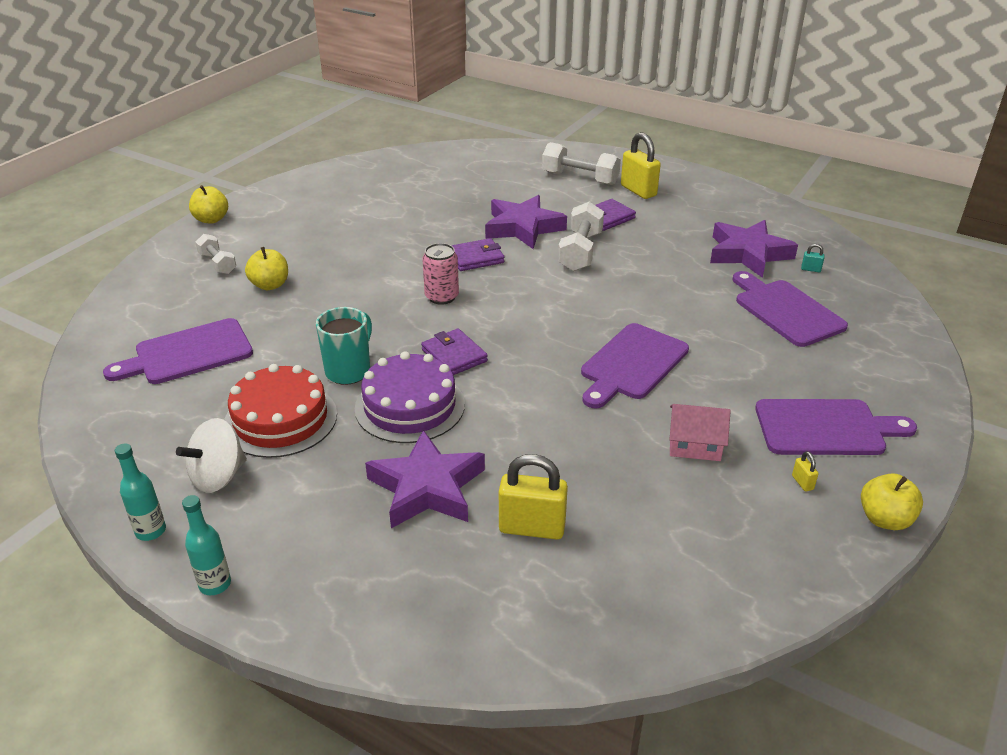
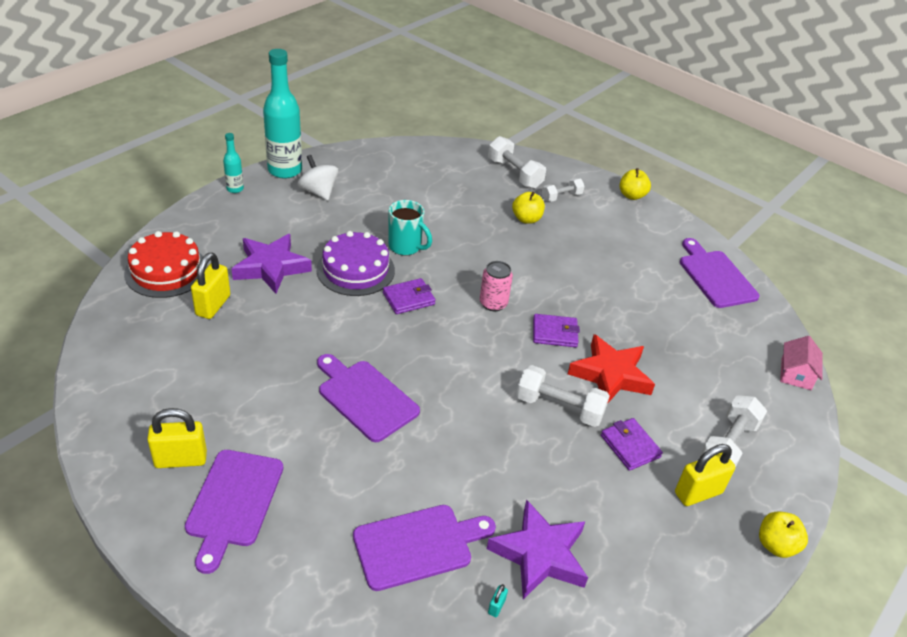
camera: 95 degrees right, 5 degrees up
purple cutting board [103,318,253,384] -> purple cutting board moved to [680,238,760,308]
turquoise bottle [115,443,166,541] -> turquoise bottle [263,49,302,179], size x2.10
red cake [224,364,337,458] -> red cake moved to [124,231,208,298]
purple wallet [451,238,504,271] -> purple wallet turned 75 degrees counterclockwise [533,314,580,347]
purple star [485,195,567,249] -> red star [568,334,655,404]
pink house [669,404,731,461] -> pink house moved to [780,336,823,390]
yellow padlock [792,451,819,492] -> yellow padlock [147,408,207,468], size x2.37
yellow apple [861,473,923,530] -> yellow apple moved to [759,511,808,558]
none -> white dumbbell [488,136,546,189]

